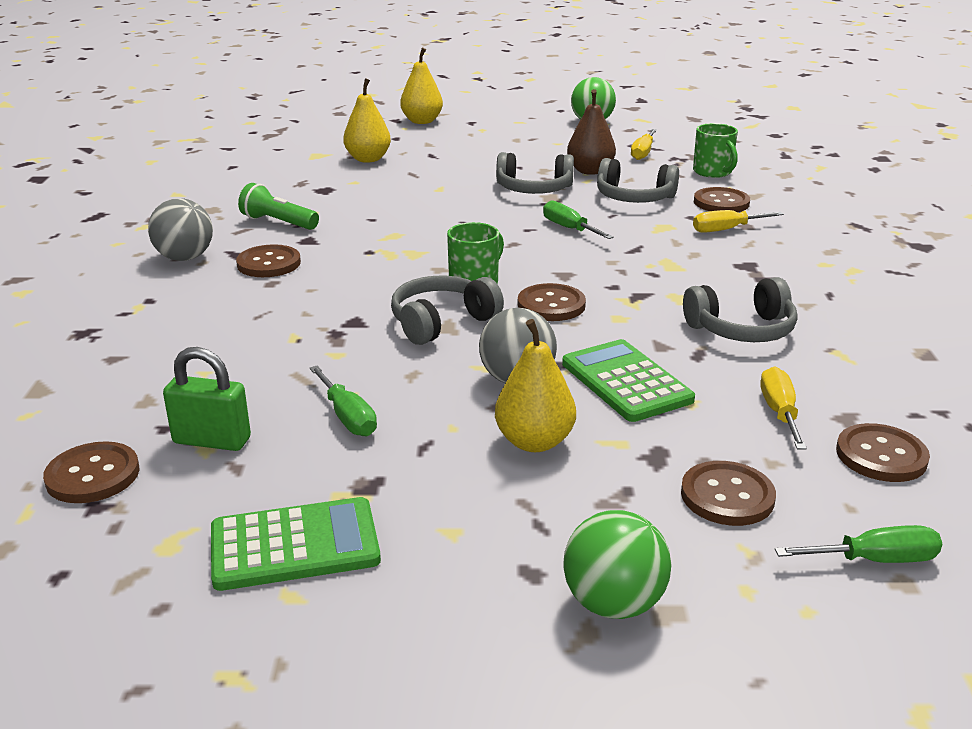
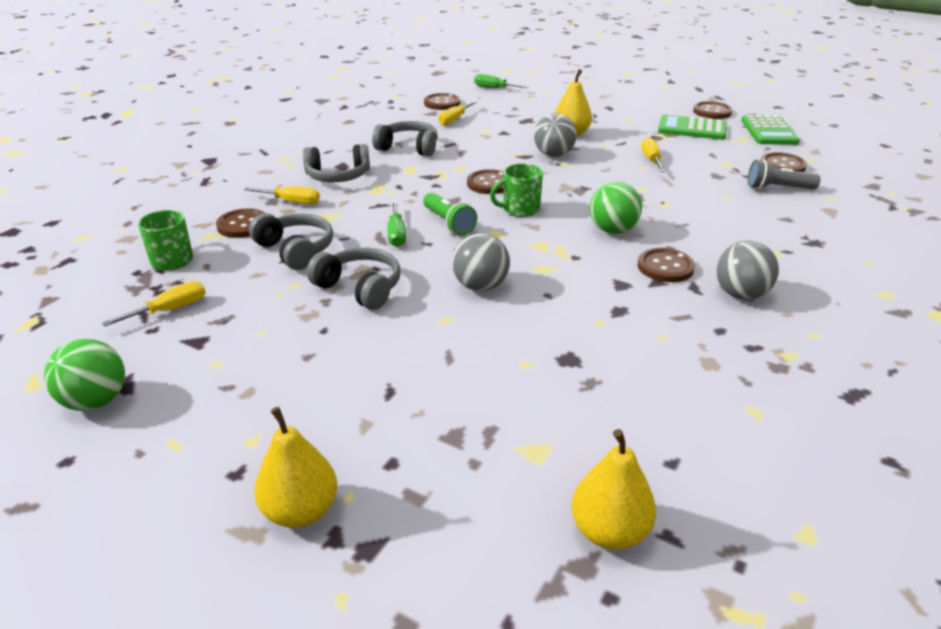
camera: 150 degrees left, 5 degrees up
green padlock [163,347,251,451] -> none
green flashlight [238,183,319,230] -> green flashlight moved to [423,193,477,235]
green screwdriver [309,366,377,436] -> yellow screwdriver [641,137,665,172]
yellow pear [343,78,391,163] -> yellow pear moved to [571,429,656,550]
grey headphones [391,276,504,345] -> grey headphones moved to [303,144,370,182]
green calculator [562,339,695,422] -> green calculator moved to [741,115,800,145]
green ball [563,510,671,619] -> green ball moved to [590,182,642,234]
brown pear [567,89,616,175] -> none
brown button [681,461,776,526] -> brown button moved to [693,101,733,119]
none -> grey ball [452,233,510,291]
none -> grey flashlight [748,160,820,189]

